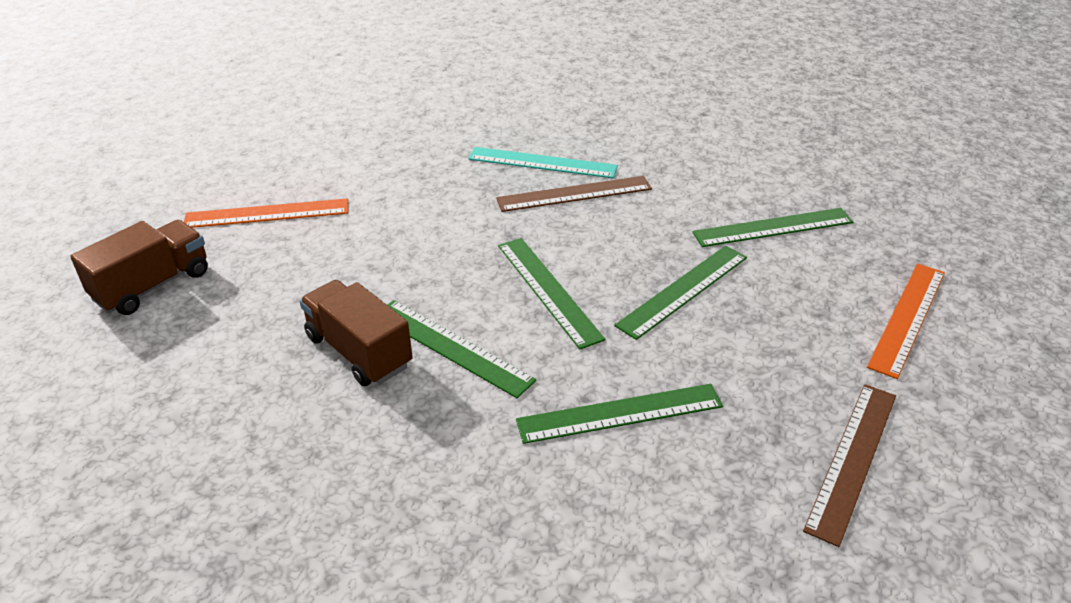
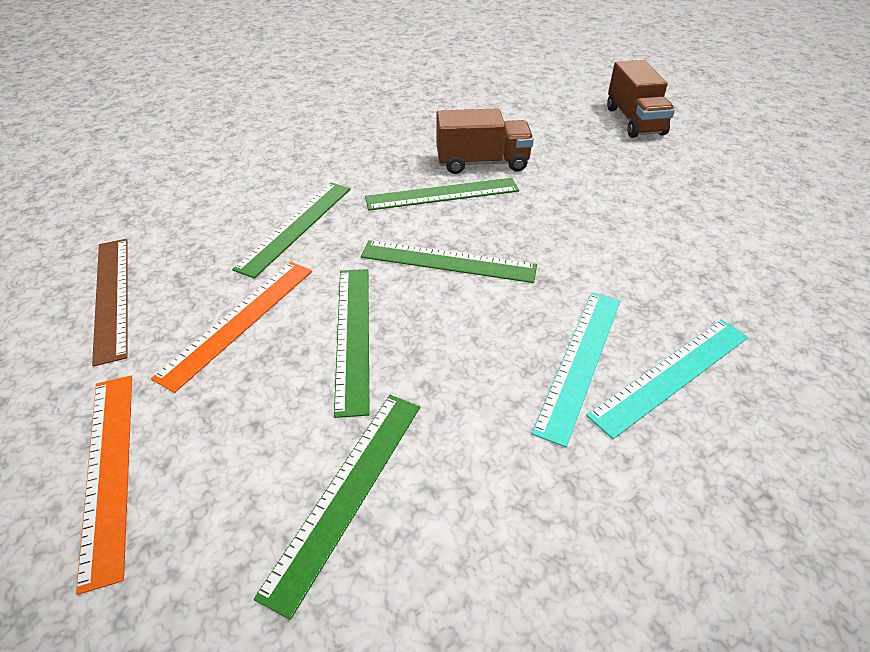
camera: 130 degrees right, 5 degrees up
orange ruler [184,198,348,228] -> orange ruler moved to [151,262,312,393]
brown ruler [496,176,652,212] -> turquoise ruler [532,292,620,447]

